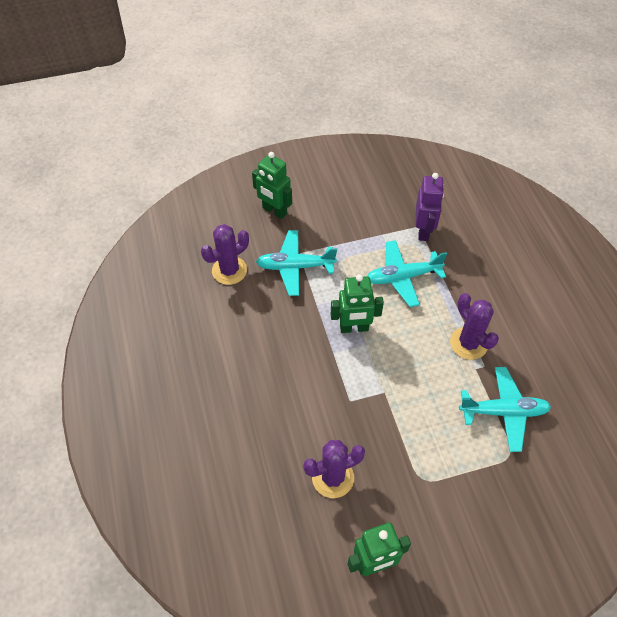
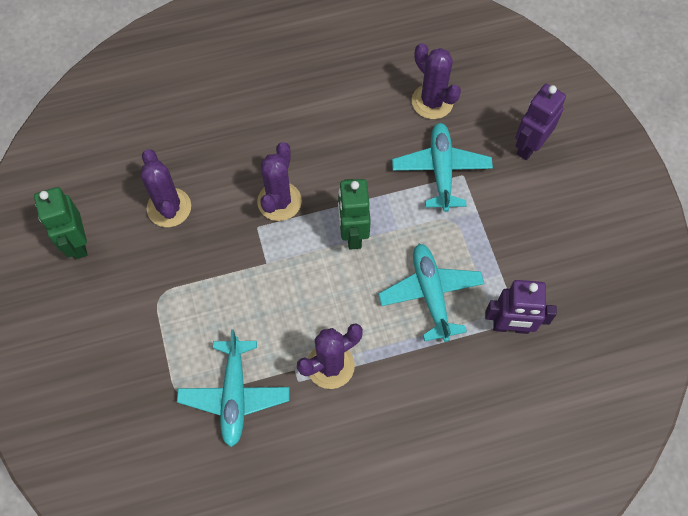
camera: 90 degrees right, 10 degrees up
green robot [252,152,292,219] -> purple robot [515,84,566,160]
none -> purple cactus [257,142,302,221]

